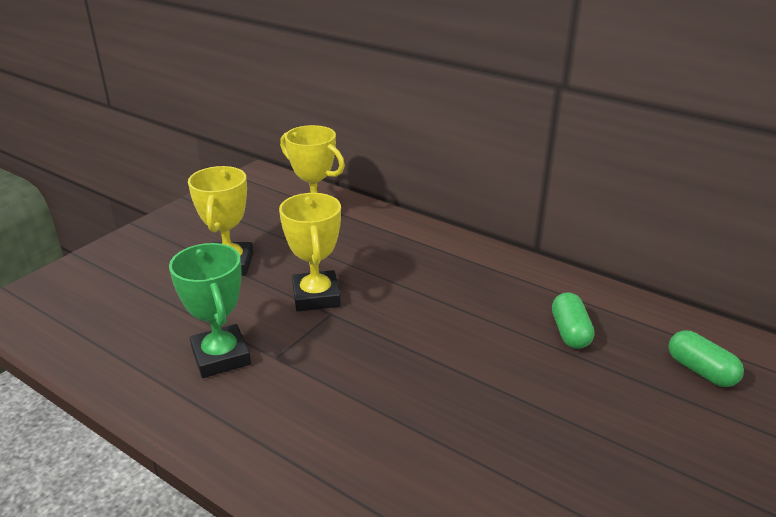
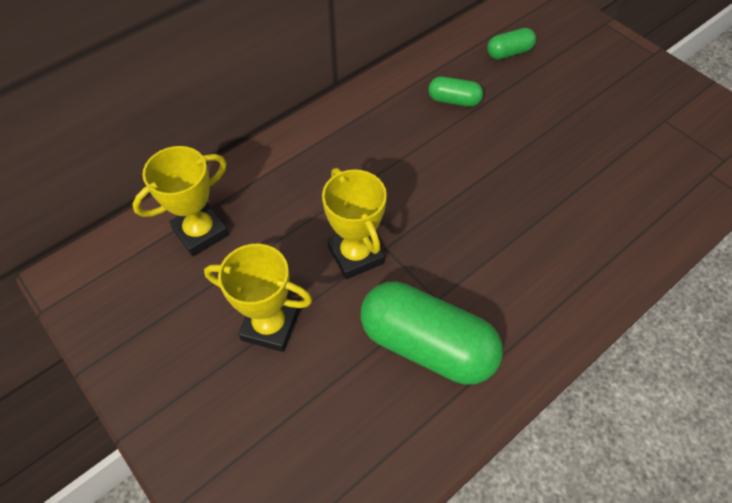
camera: 75 degrees left, 25 degrees up
green trophy [169,243,251,378] -> green capsule [361,281,503,385]
yellow trophy [279,193,341,312] -> yellow trophy turned 60 degrees clockwise [322,168,387,279]

